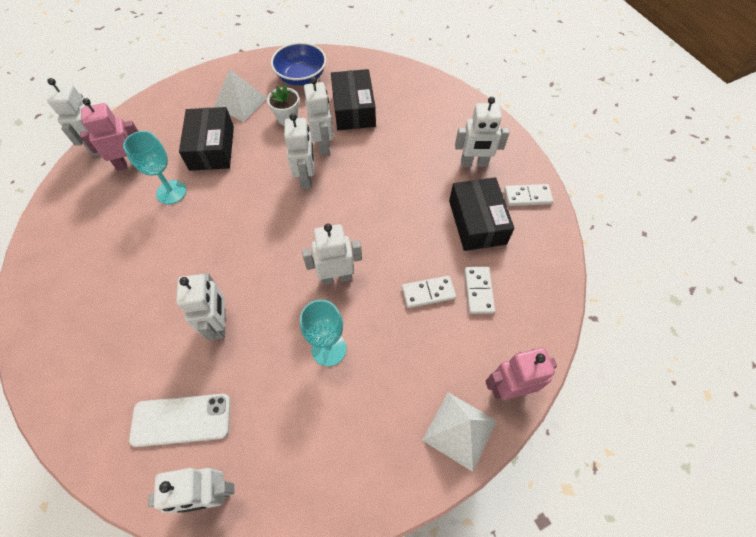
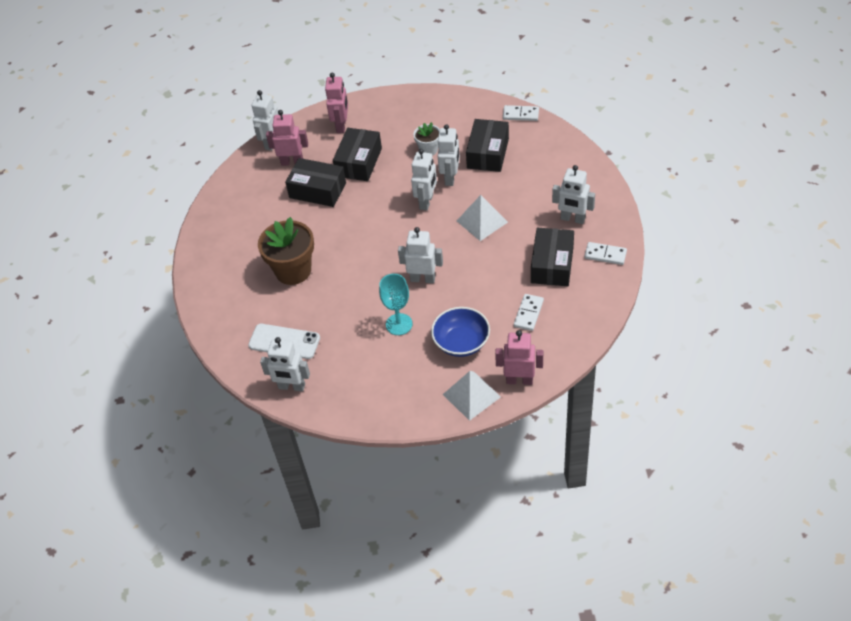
camera: 25 degrees right, 10 degrees down
turquoise goblet [123,131,186,204] -> black box [285,158,346,207]
white robot [176,273,226,340] -> none
white pyramid [214,69,267,122] -> white pyramid moved to [457,195,508,241]
blue bowl [271,42,326,86] -> blue bowl moved to [431,307,490,357]
white domino [402,276,456,308] -> white domino moved to [503,105,539,121]
none -> brown flower pot [258,217,314,285]
none -> pink robot [325,73,348,133]

